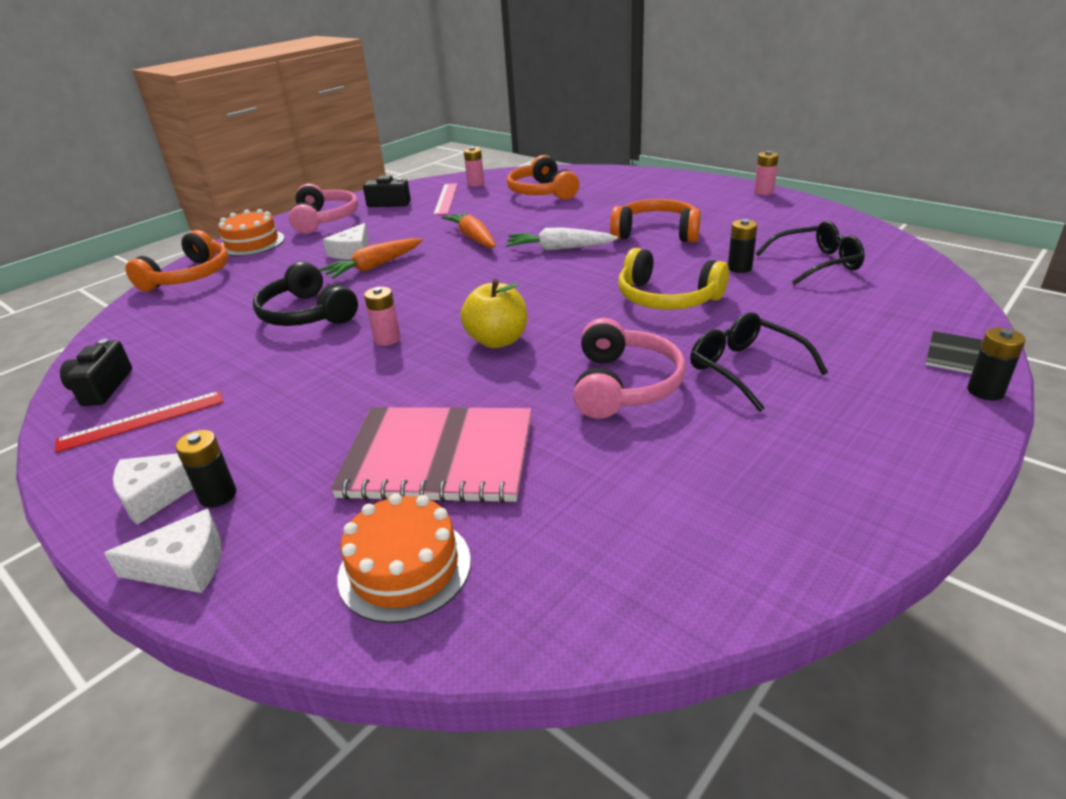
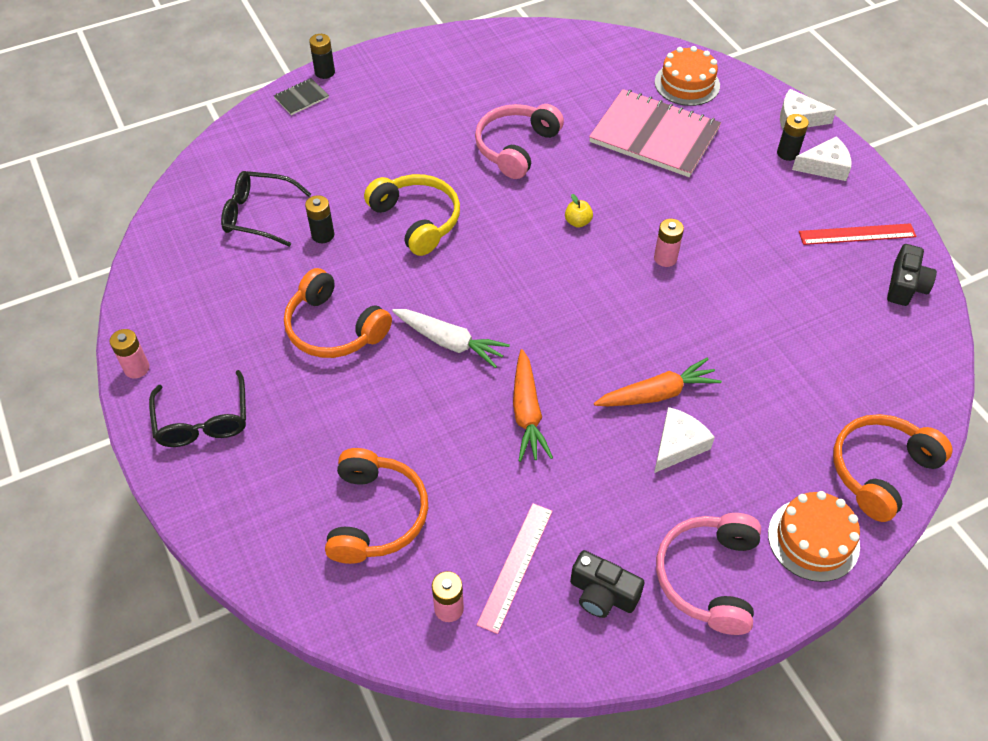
camera: 160 degrees left, 20 degrees up
black headphones [253,261,358,326] -> none
yellow apple [460,279,527,348] -> yellow apple [565,194,593,228], size x0.51
black glasses [690,312,828,412] -> black glasses moved to [149,370,246,447]

